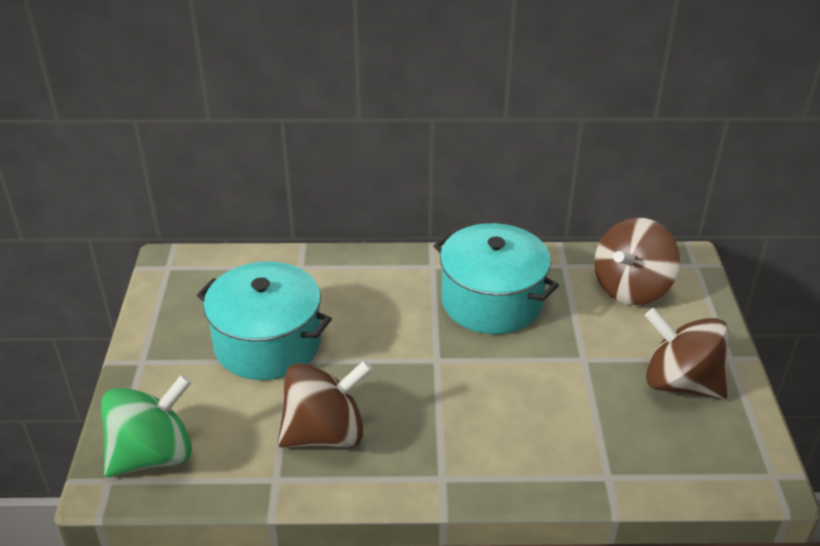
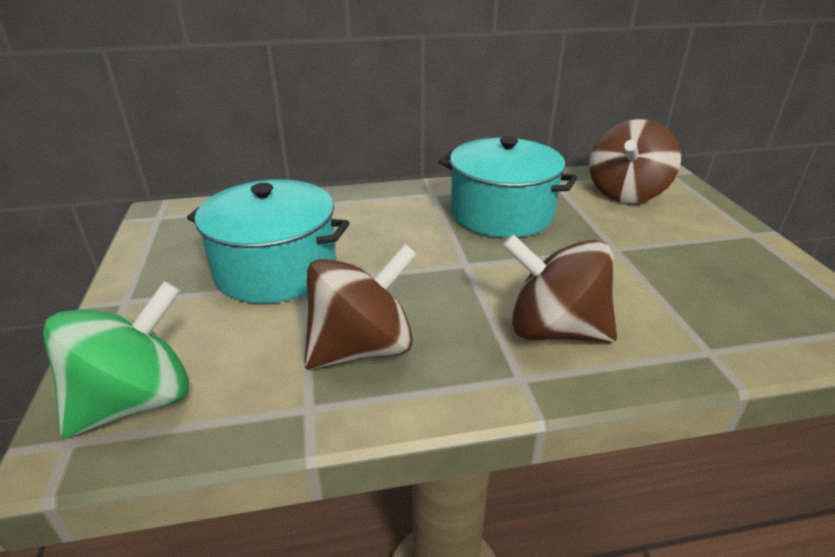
camera: 10 degrees left, 5 degrees down
brown spinning top [645,308,729,400] -> brown spinning top moved to [502,234,617,343]

